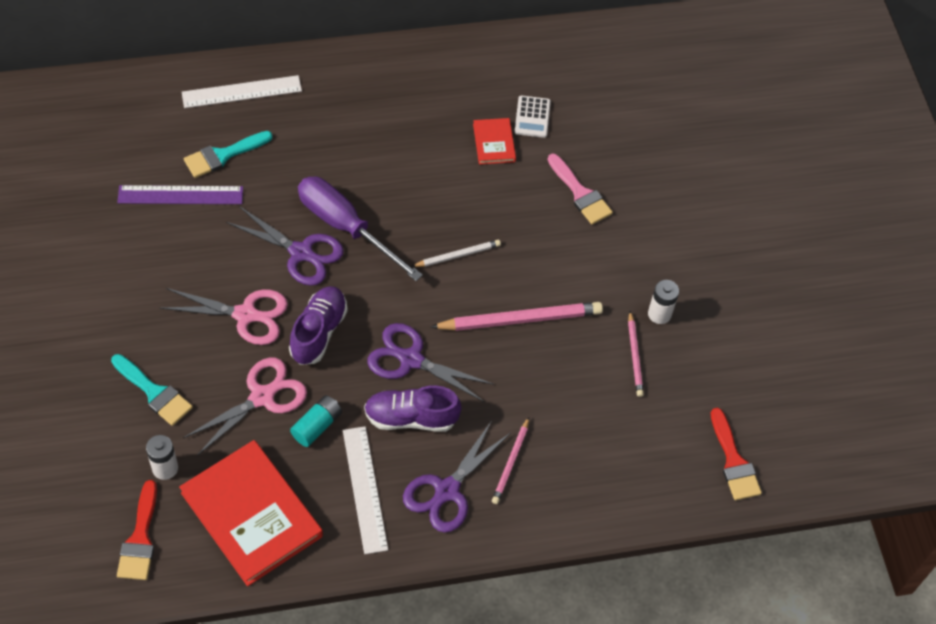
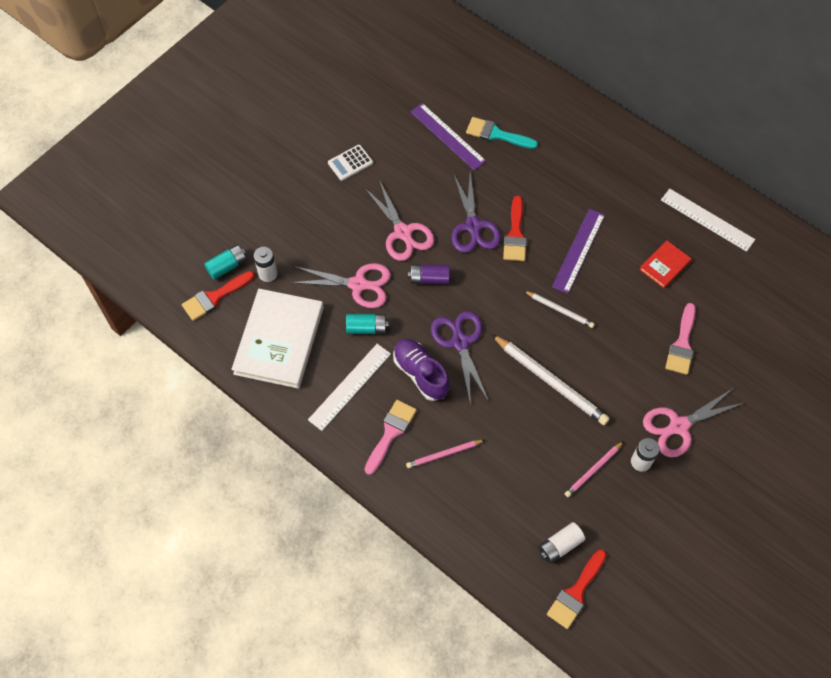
camera: 55 degrees right, 5 degrees up
turquoise brush [111,354,193,426] -> none
red book [179,440,323,586] -> white book [231,289,324,389]
white ruler [182,75,302,108] -> white ruler moved to [661,189,755,252]
purple shoe [289,286,348,365] -> purple battery [408,264,449,284]
purple screwdriver [298,176,423,281] -> red brush [503,196,527,261]
purple scissors [403,421,510,533] -> pink brush [365,400,417,475]
pink pencil [431,302,603,331] -> white pencil [491,334,610,425]
white calculator [515,96,551,138] -> white calculator moved to [328,145,373,181]
none -> turquoise battery [204,245,247,280]
none -> white battery [538,522,585,564]
none -> purple ruler [552,209,605,294]
none -> pink scissors [643,388,744,457]

